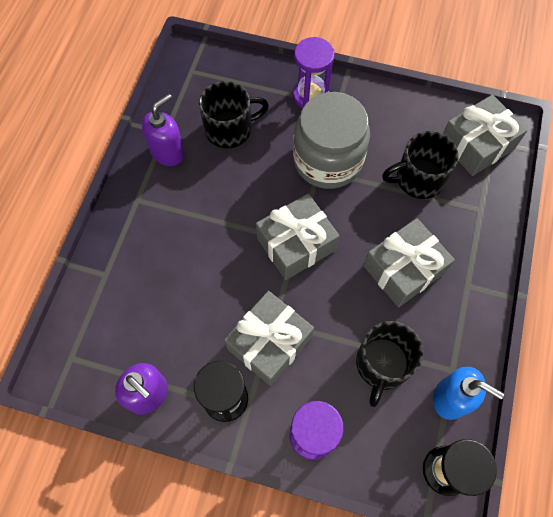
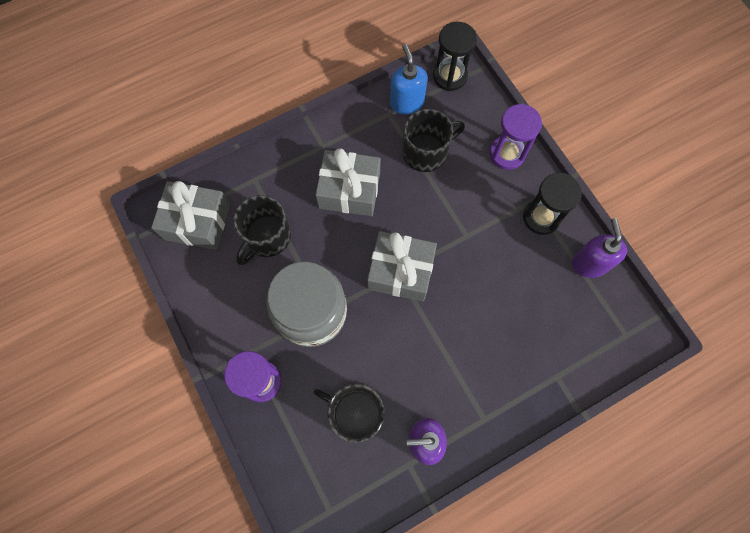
camera: 135 degrees left, 5 degrees up
grey gift [224,291,314,386] -> none
black mug [382,131,459,199] -> black mug turned 90 degrees clockwise [233,195,291,265]

